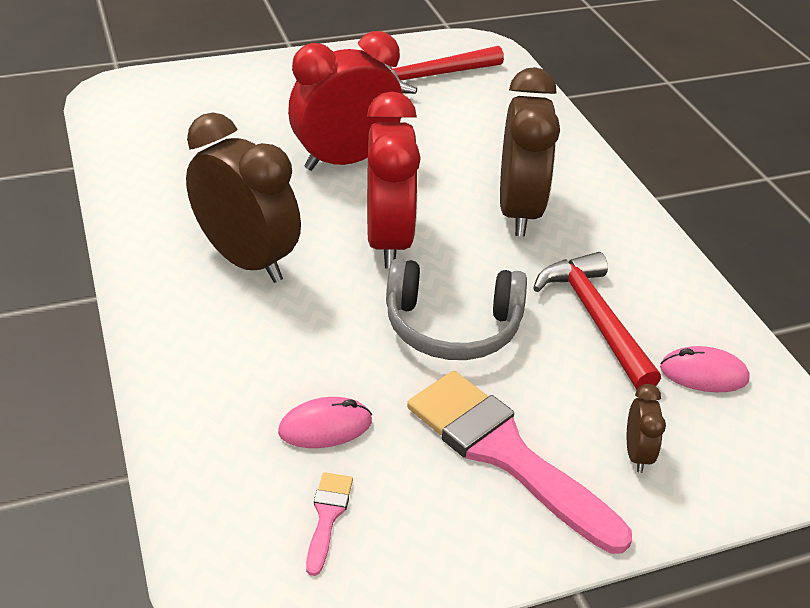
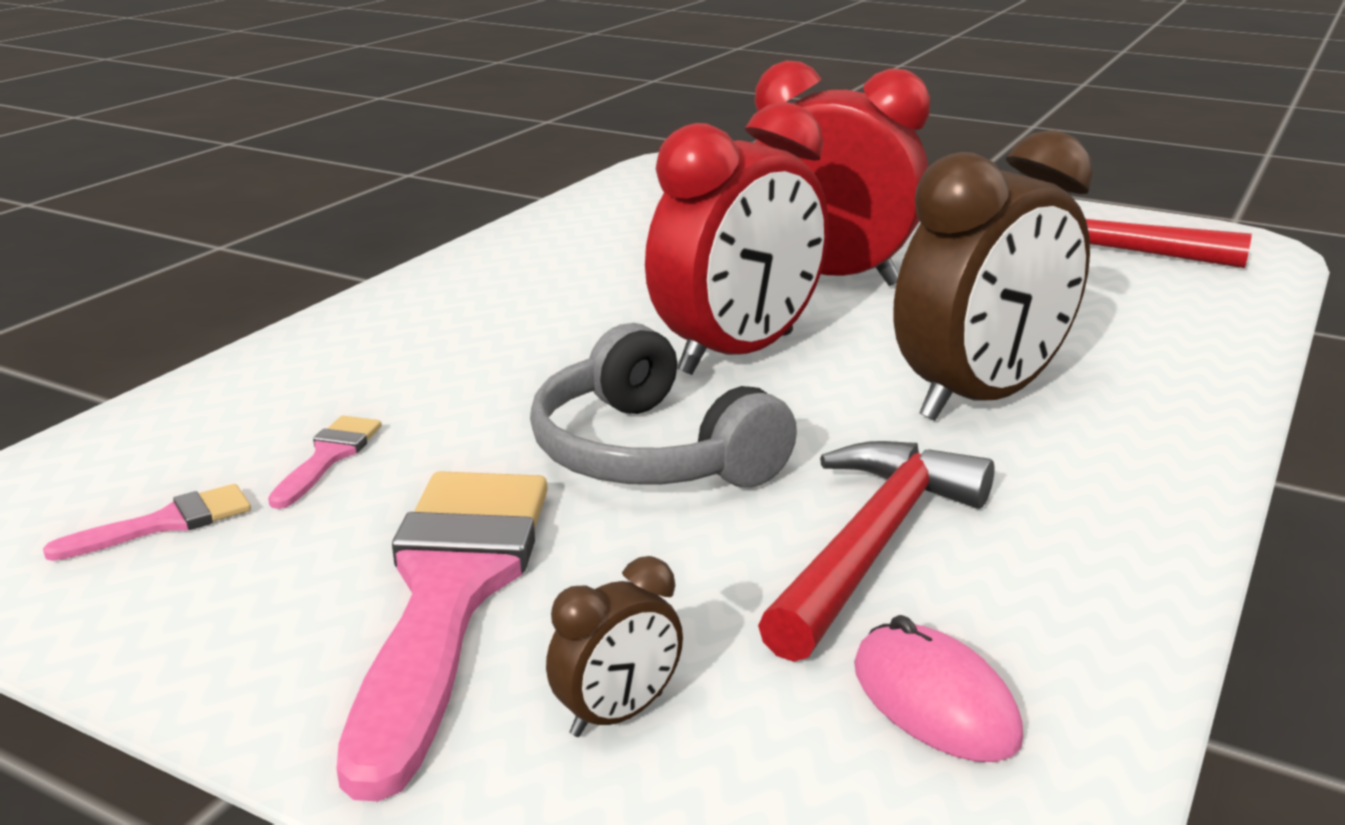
camera: 50 degrees right, 15 degrees down
brown clock [186,113,301,283] -> none
pink mouse [278,397,372,448] -> pink brush [268,416,382,509]

